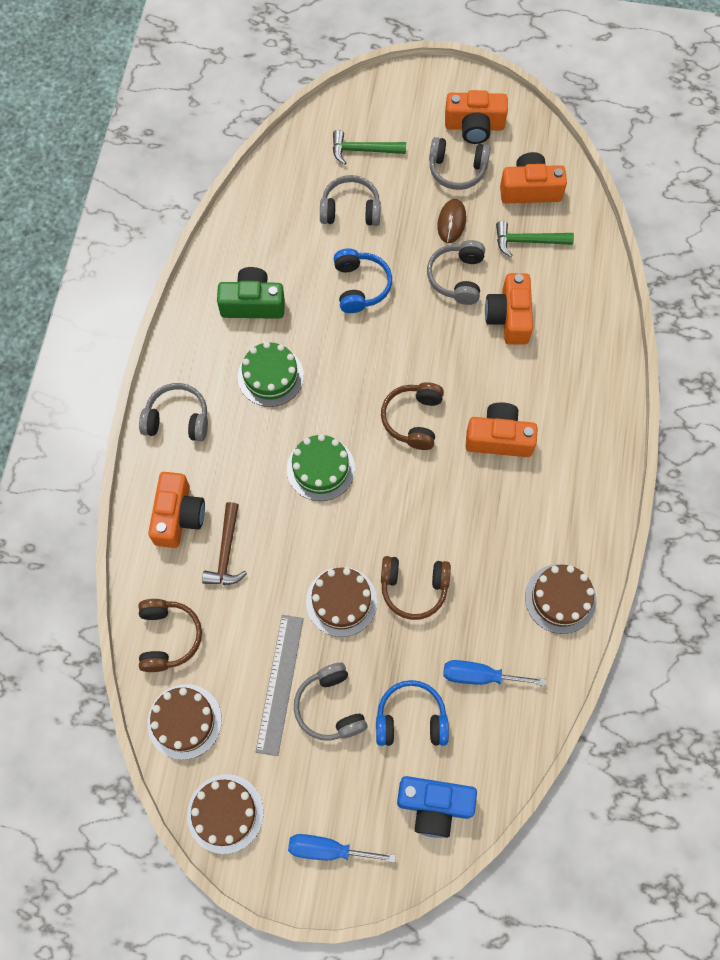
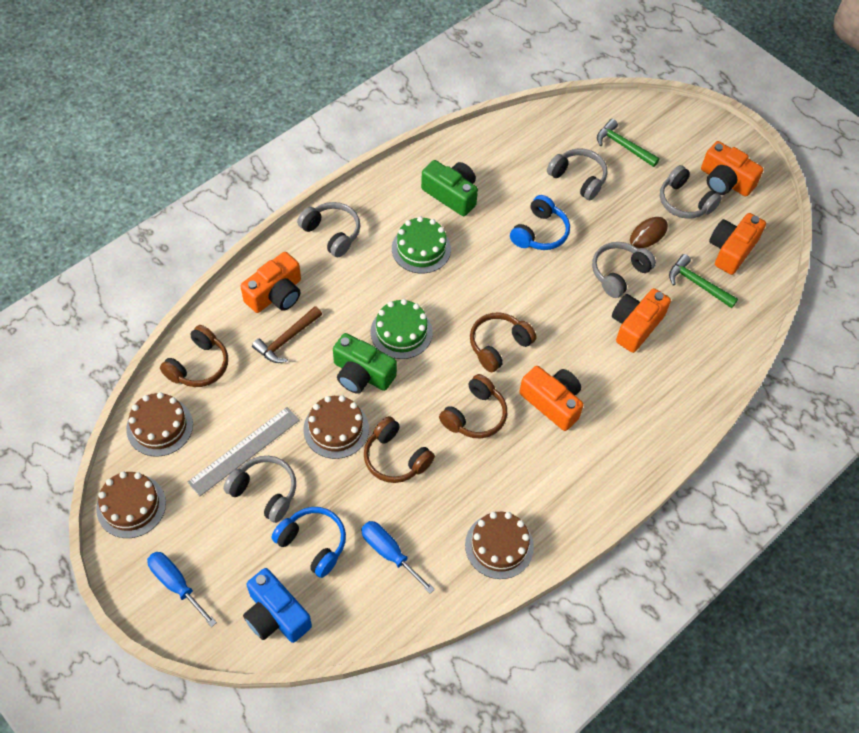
camera: 35 degrees right, 10 degrees down
grey headphones [294,663,367,741] -> grey headphones turned 105 degrees clockwise [223,456,296,523]
orange camera [500,152,567,203] -> orange camera turned 90 degrees counterclockwise [709,213,766,275]
none -> green camera [333,333,397,394]
none -> brown headphones [439,374,507,438]

